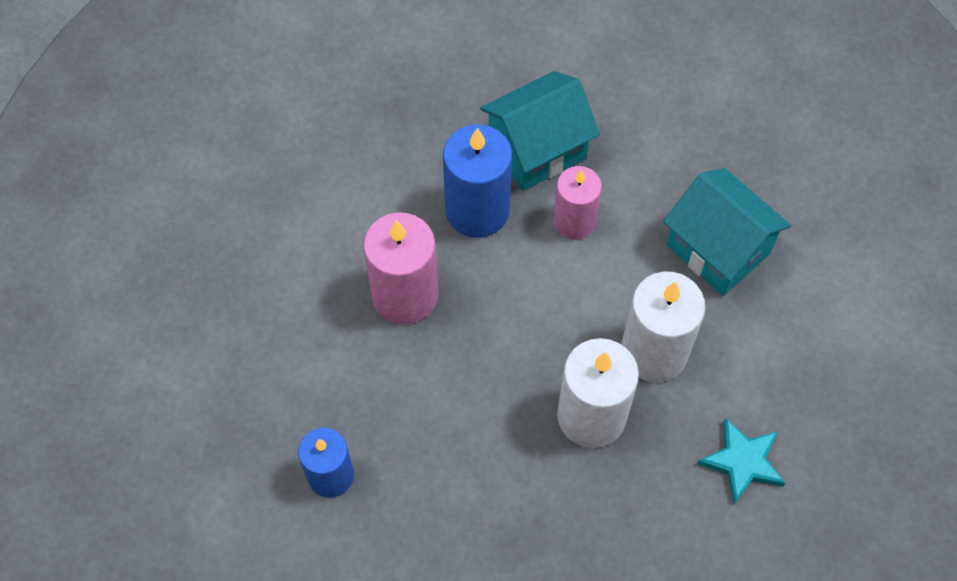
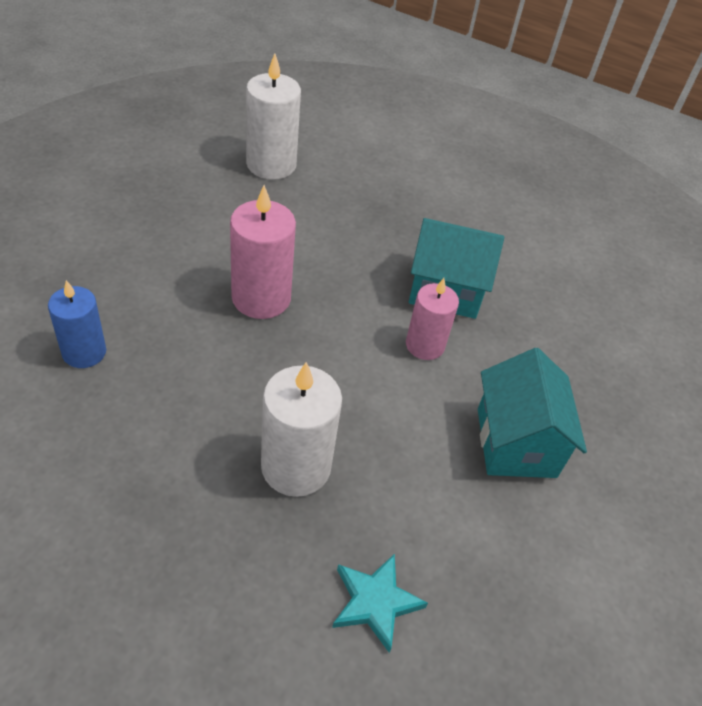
camera: 35 degrees right, 15 degrees down
blue candle [443,124,512,238] -> none
white candle [621,272,705,382] -> white candle moved to [246,54,301,180]

